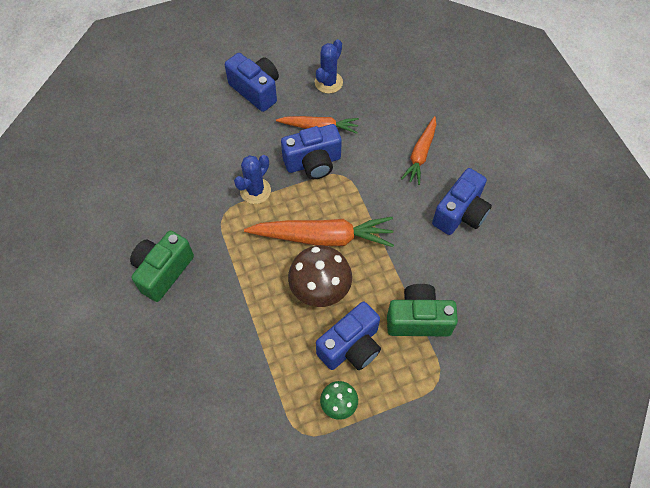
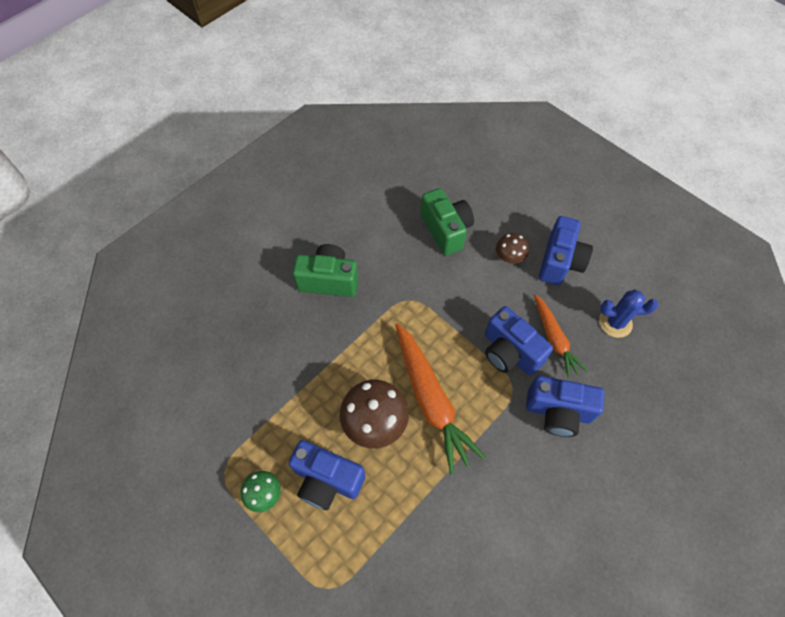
camera: 65 degrees right, 0 degrees up
blue cactus [234,155,271,204] -> none
green camera [387,284,458,336] -> green camera moved to [421,188,474,256]
orange carrot [401,116,436,185] -> none
blue camera [432,168,492,235] -> blue camera moved to [526,376,604,437]
none -> brown mushroom [496,233,529,264]

